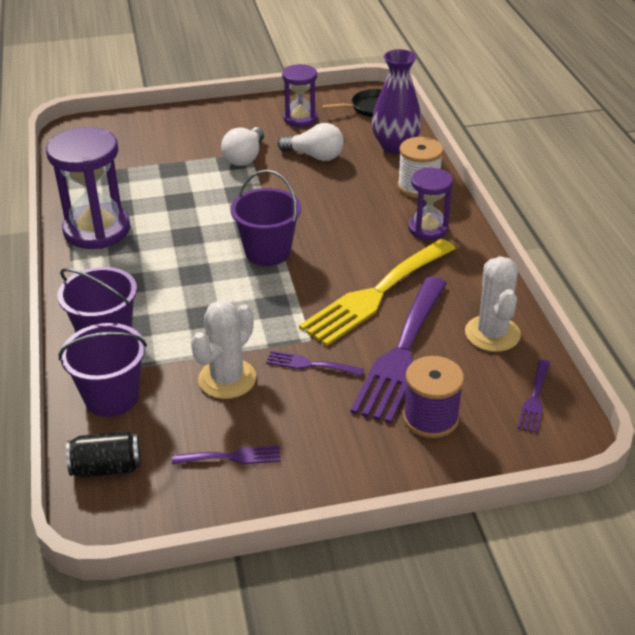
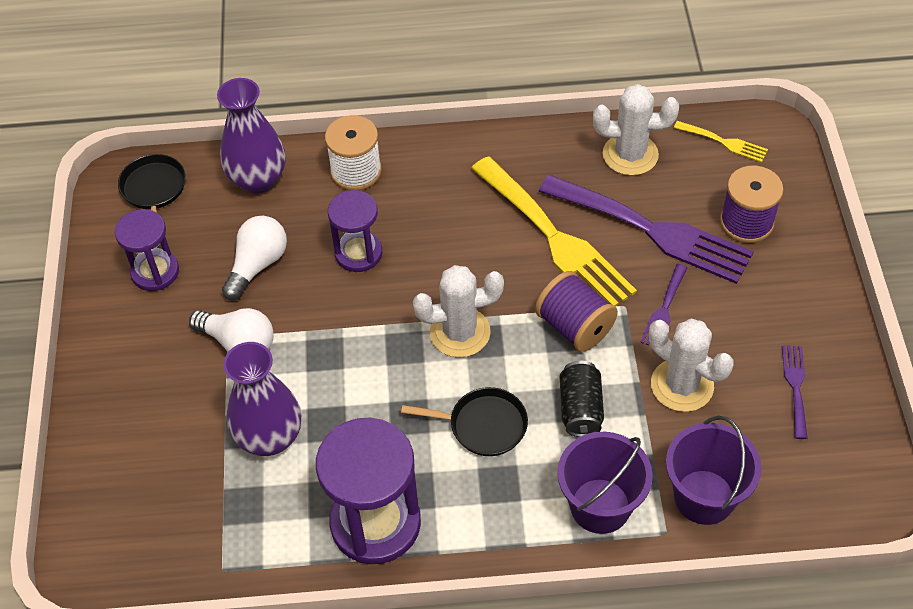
camera: 80 degrees left, 15 degrees up
black can [66,430,141,478] -> black can moved to [560,361,604,437]
purple bucket [230,170,301,266] -> white cactus [413,265,504,358]
purple hourglass [408,168,453,240] -> purple hourglass moved to [328,190,382,272]
purple fork [518,359,550,433] -> yellow fork [674,121,768,163]
none -> purple vase [223,342,301,456]
none -> black pan [401,387,528,456]
none -> purple spool [535,271,618,352]

